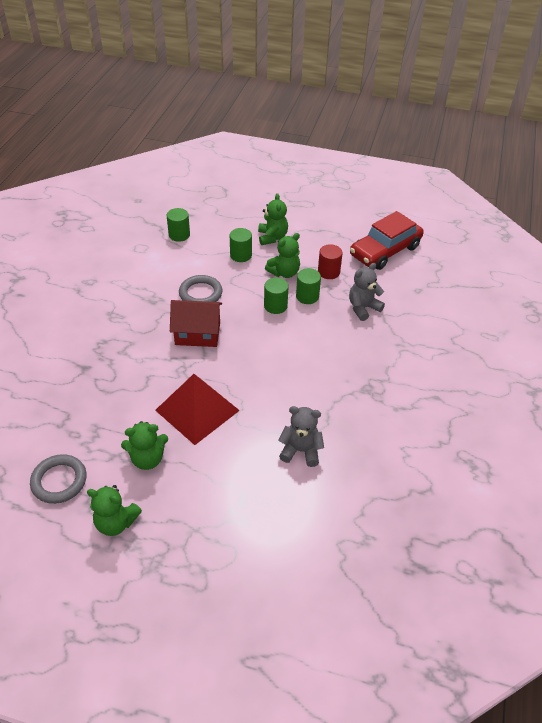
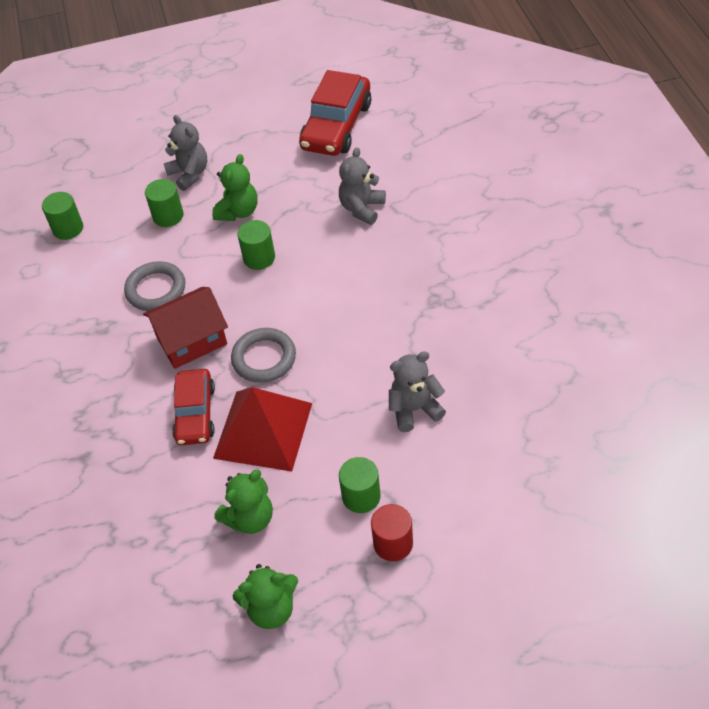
camera: 25 degrees left, 5 degrees up
grey ring [30,454,87,504] -> grey ring moved to [231,328,296,383]
green teddy bear [258,193,288,245] -> grey teddy bear [164,115,208,191]
green cylinder [296,268,321,304] -> green cylinder moved to [339,457,381,513]
red cylinder [318,244,343,279] -> red cylinder moved to [371,504,413,561]
none -> red car [172,369,215,445]

